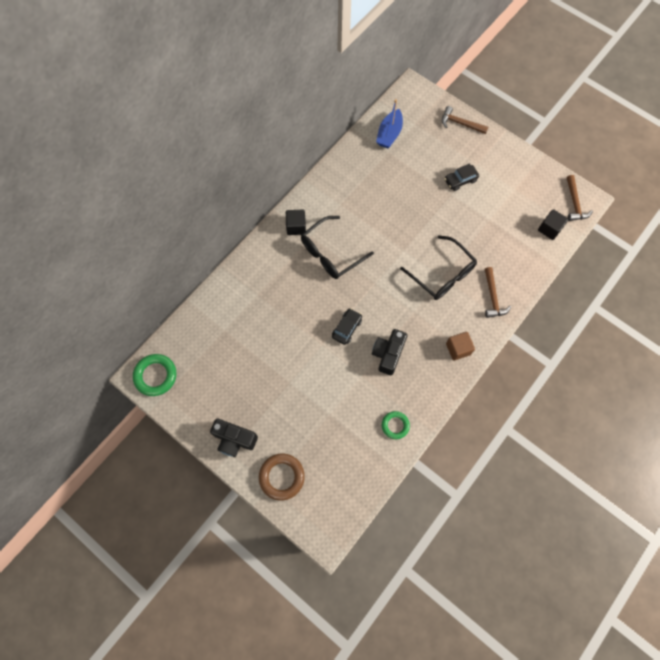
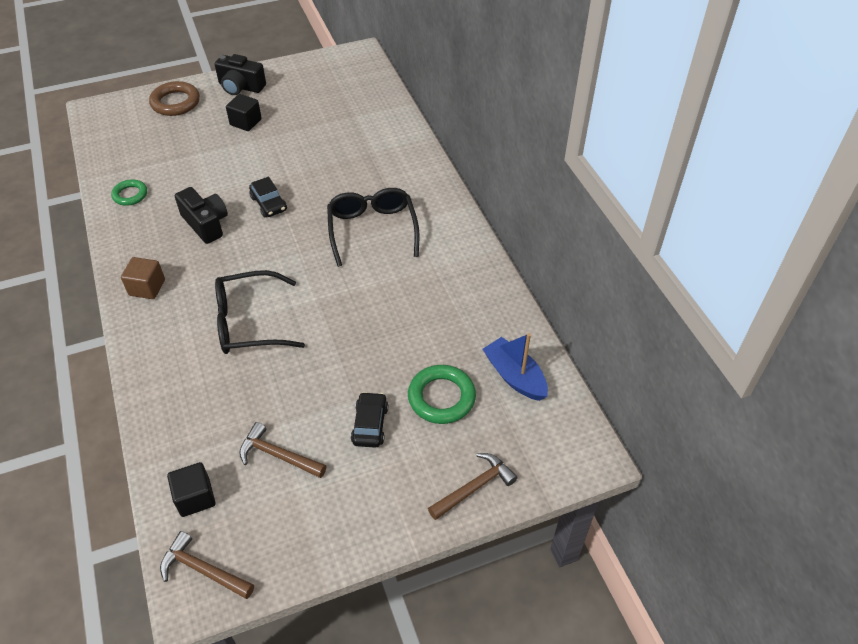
camera: 120 degrees right, 20 degrees down
green ring [133,354,176,396] -> green ring moved to [408,365,476,424]
black camera [210,419,258,457] -> black camera turned 120 degrees counterclockwise [214,54,266,95]
black cube [286,210,306,235] -> black cube moved to [226,94,262,131]
brown hammer [485,267,511,318] -> brown hammer moved to [239,422,326,478]

